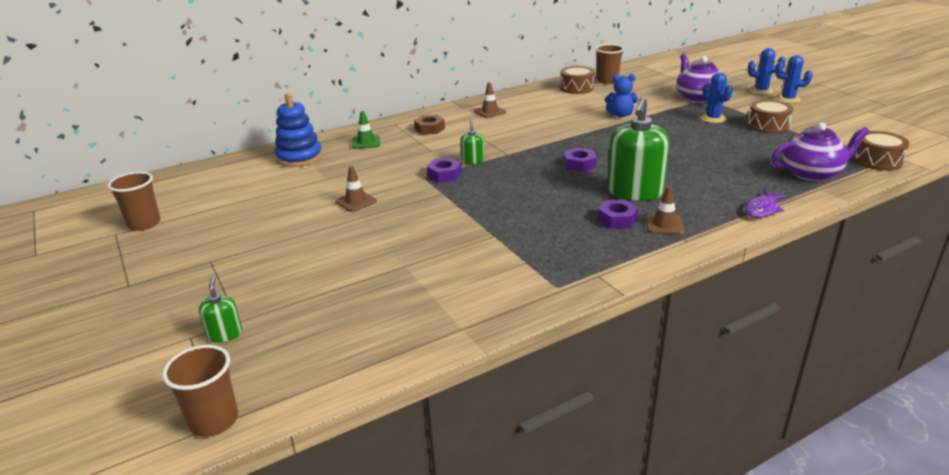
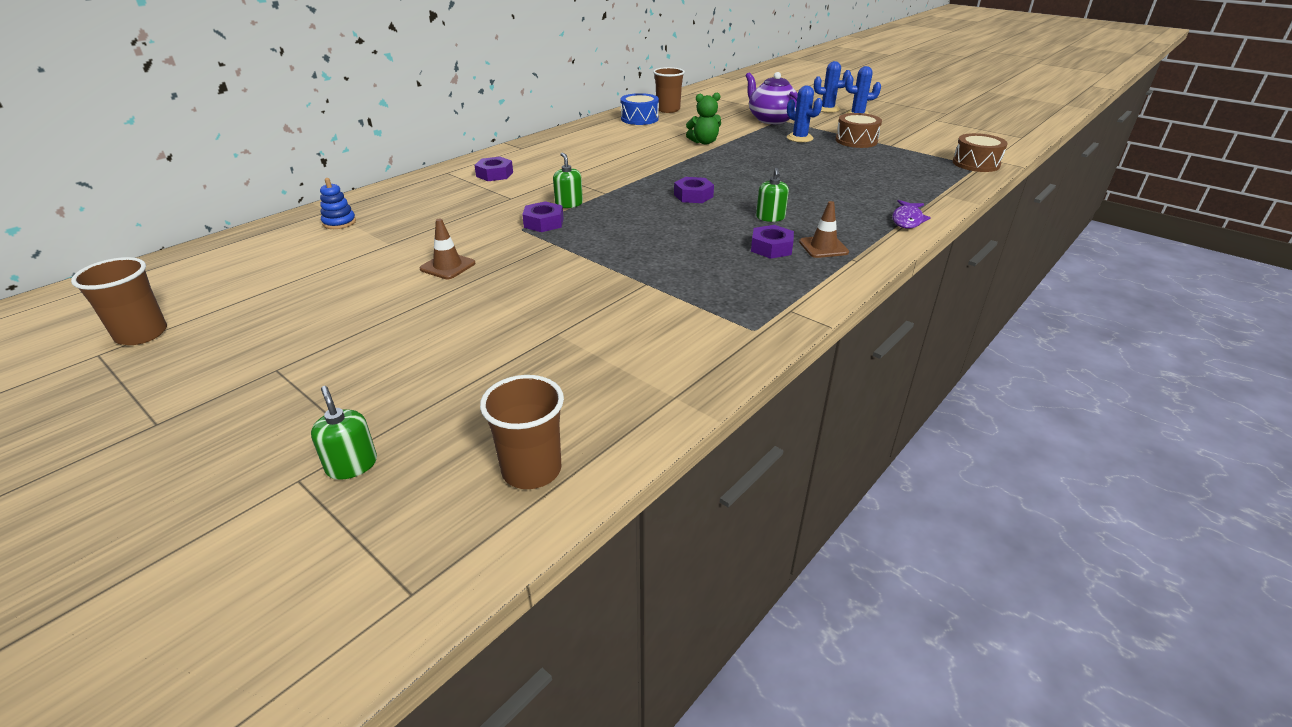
camera: 20 degrees left, 5 degrees up
brown cup [162,345,238,437] -> brown cup moved to [480,375,564,489]
blue stacking toy [275,93,322,167] -> blue stacking toy [320,178,356,229], size x0.53
green traffic cone [352,111,380,149] -> none
brown nut [414,115,445,135] -> purple nut [474,157,513,181]
brown traffic cone [474,82,506,118] -> none
brown drum [560,66,595,94] -> blue drum [621,93,659,125]
blue teddy bear [605,74,638,118] -> green teddy bear [686,92,721,144]
green soap dispenser [607,98,670,201] -> green soap dispenser [756,168,789,222], size x0.46
purple teapot [771,122,869,181] -> none

